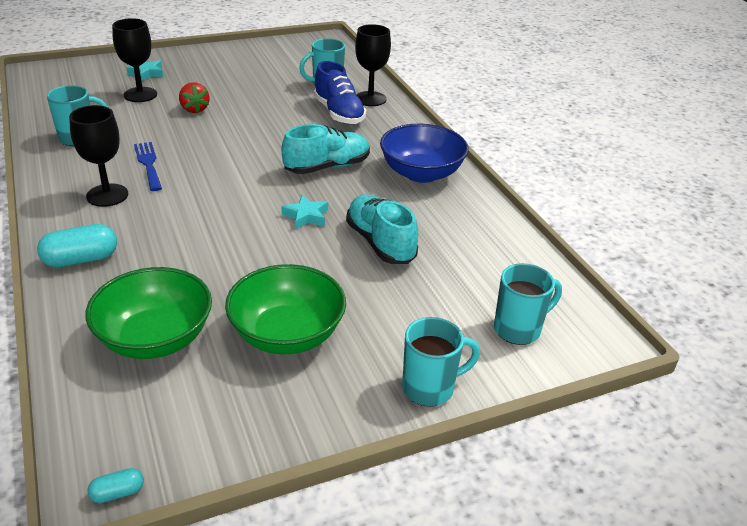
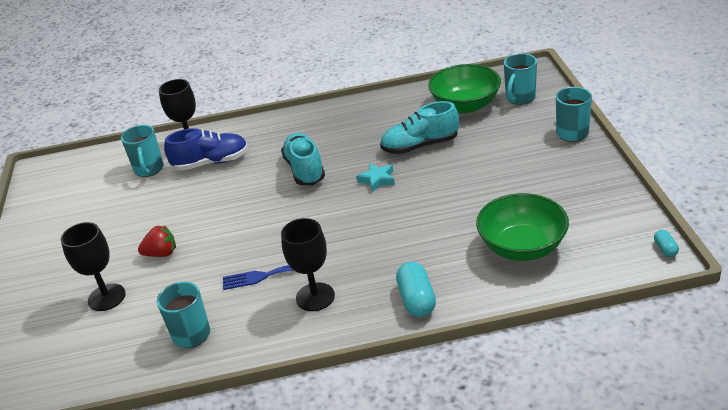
camera: 70 degrees left, 0 degrees up
turquoise star [126,60,163,81] -> none
green bowl [225,264,346,354] -> green bowl moved to [428,64,501,113]
blue bowl [380,124,469,183] -> none
turquoise mug [494,263,562,345] -> turquoise mug turned 135 degrees counterclockwise [504,53,537,105]

